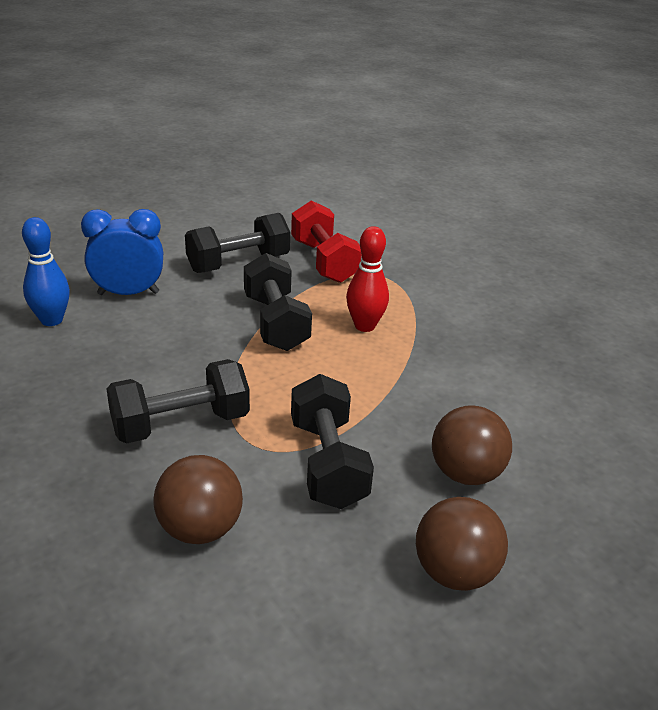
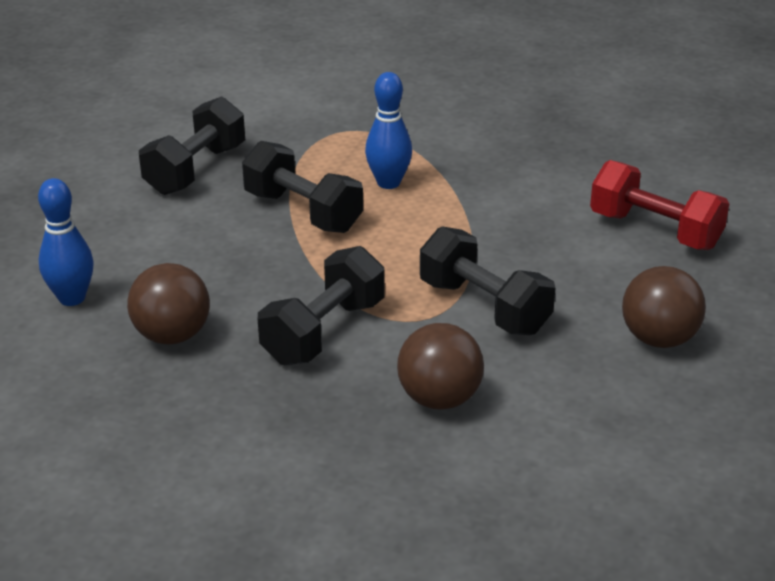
camera: 30 degrees left, 0 degrees up
blue clock [81,209,163,295] -> none
red dumbbell [291,200,362,283] -> red dumbbell moved to [590,160,729,250]
red bowling pin [346,226,389,332] -> blue bowling pin [365,72,412,189]
brown ball [432,405,512,485] -> brown ball moved to [127,263,210,345]

